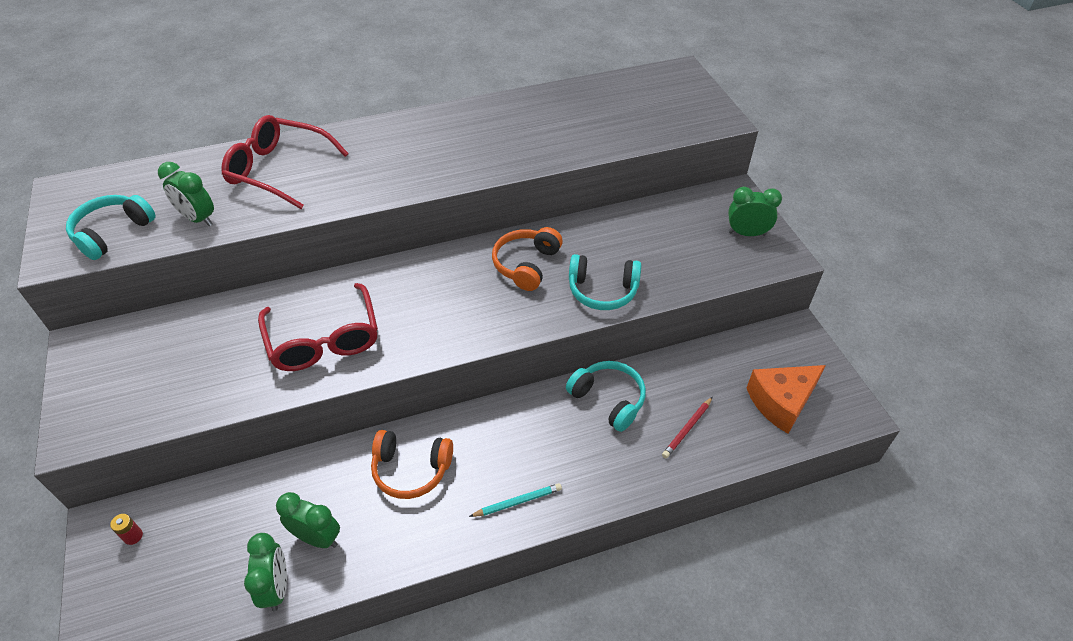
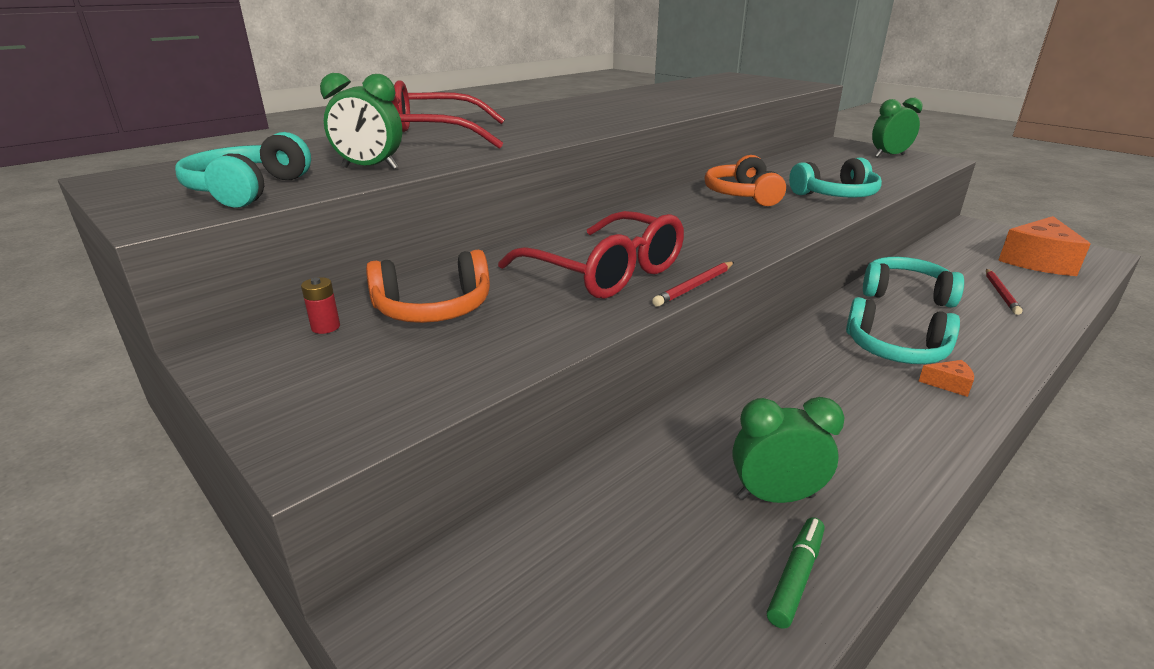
camera: 25 degrees left, 20 degrees down
red battery [110,514,143,545] -> red battery moved to [301,277,340,334]
green clock [244,533,287,611] -> green marker [767,517,824,629]
orange headphones [371,430,453,499] -> orange headphones moved to [366,250,490,323]
turquoise pencil [469,483,562,517] -> orange cheese [919,360,974,397]
none -> red pencil [652,262,734,307]
none -> turquoise headphones [846,297,960,364]

